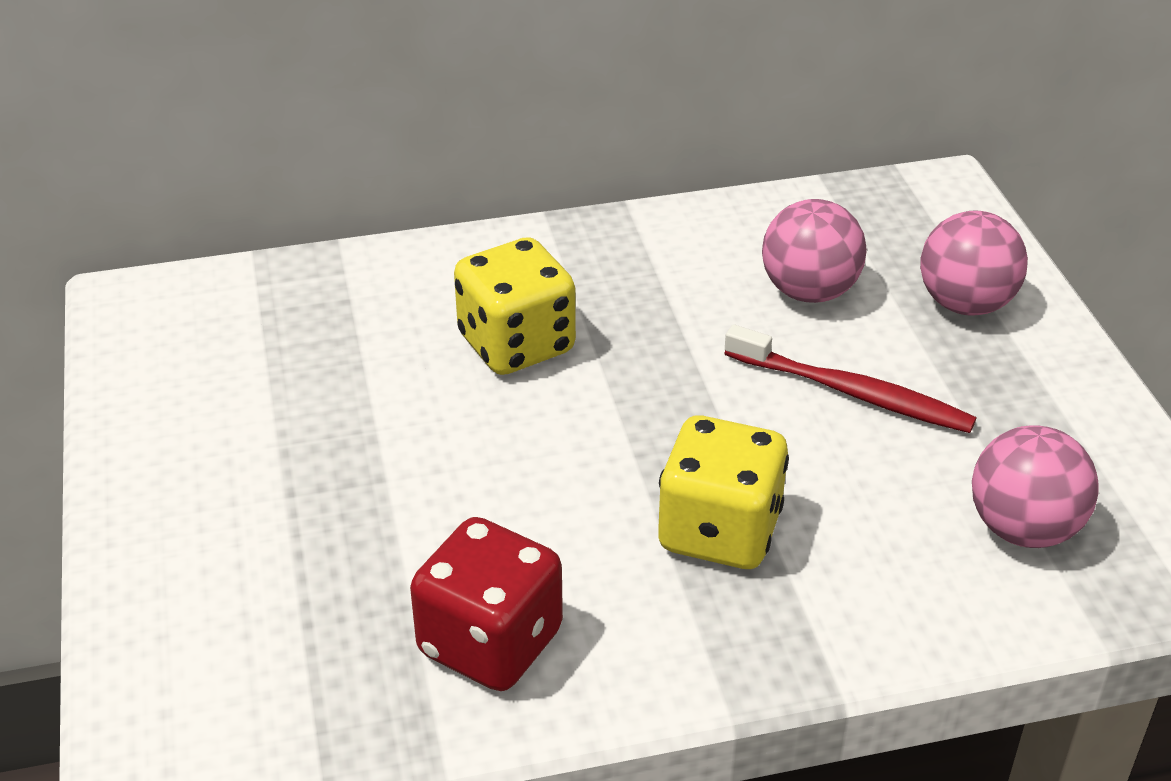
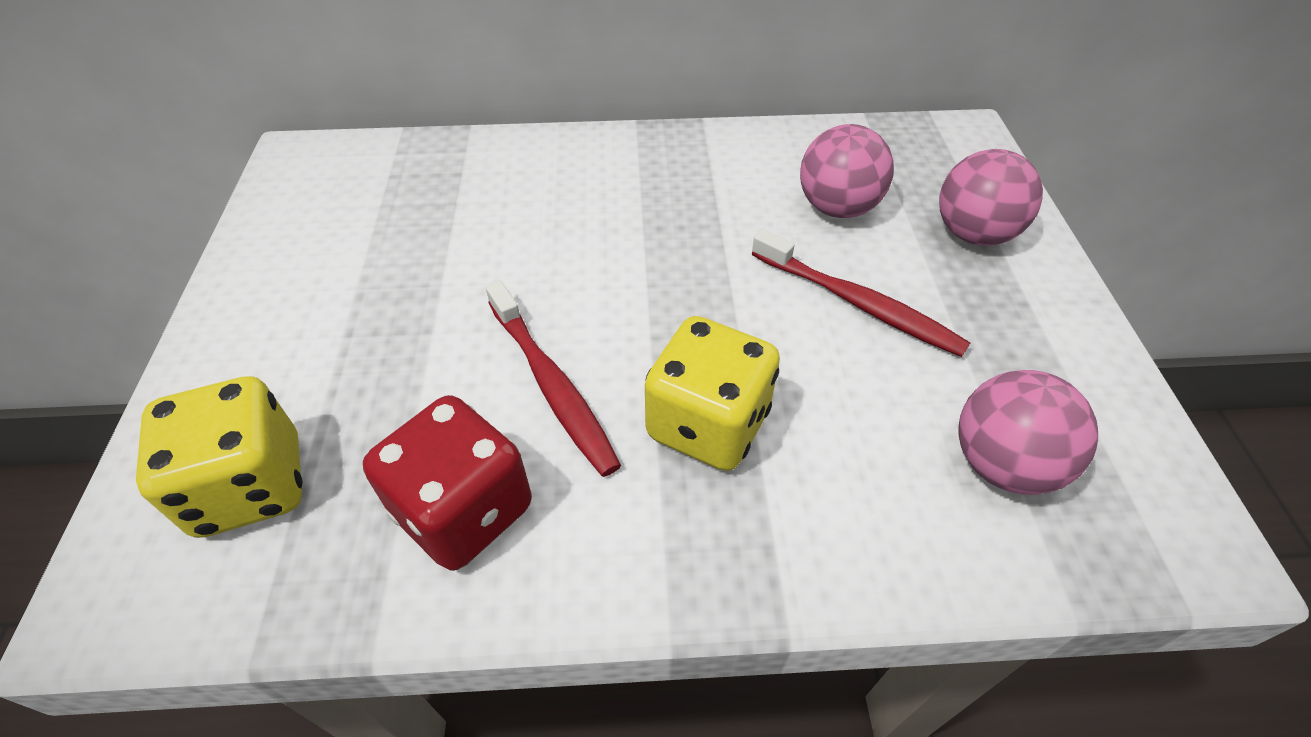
camera: 10 degrees right, 10 degrees up
yellow dice [454,237,576,375] -> yellow dice moved to [136,376,303,538]
none -> red toothbrush [486,280,621,477]

